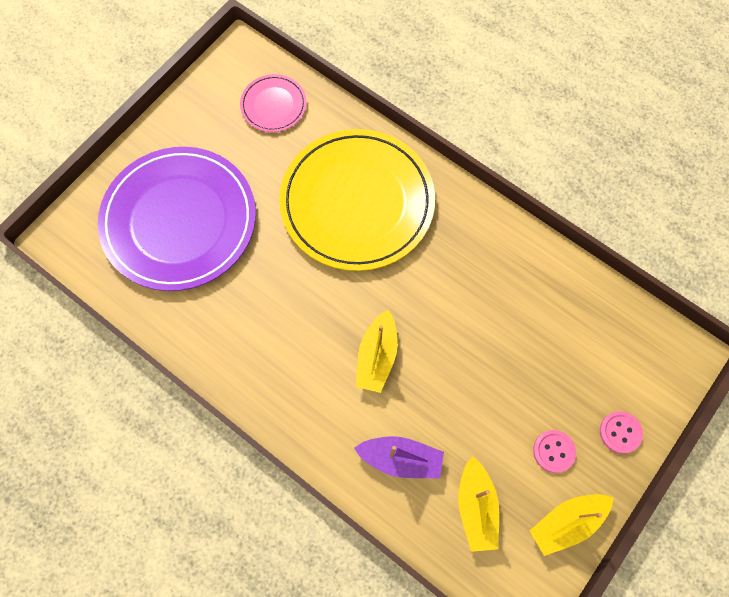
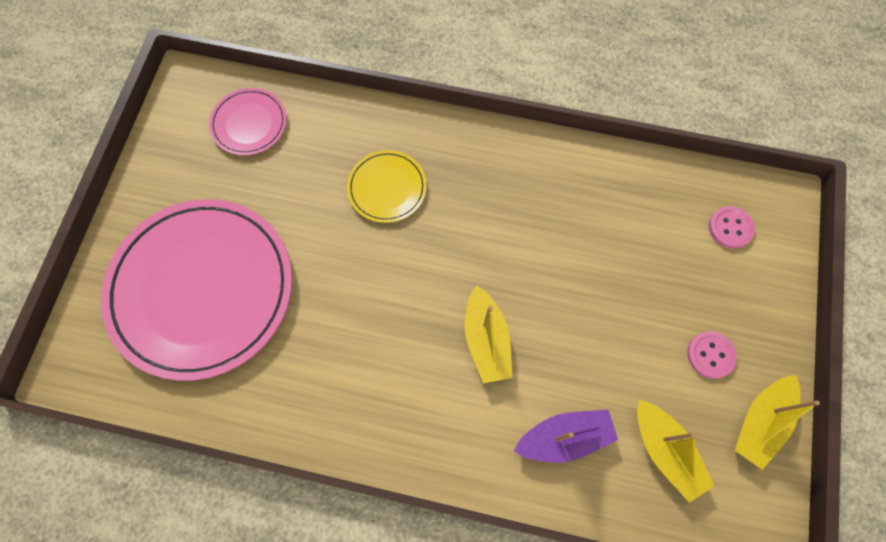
camera: 25 degrees left, 0 degrees up
purple plate [98,147,256,291] -> pink plate [101,199,292,381]
yellow plate [279,129,435,271] -> yellow plate [347,150,427,223], size x0.45
pink button [600,411,643,454] -> pink button moved to [709,206,755,249]

